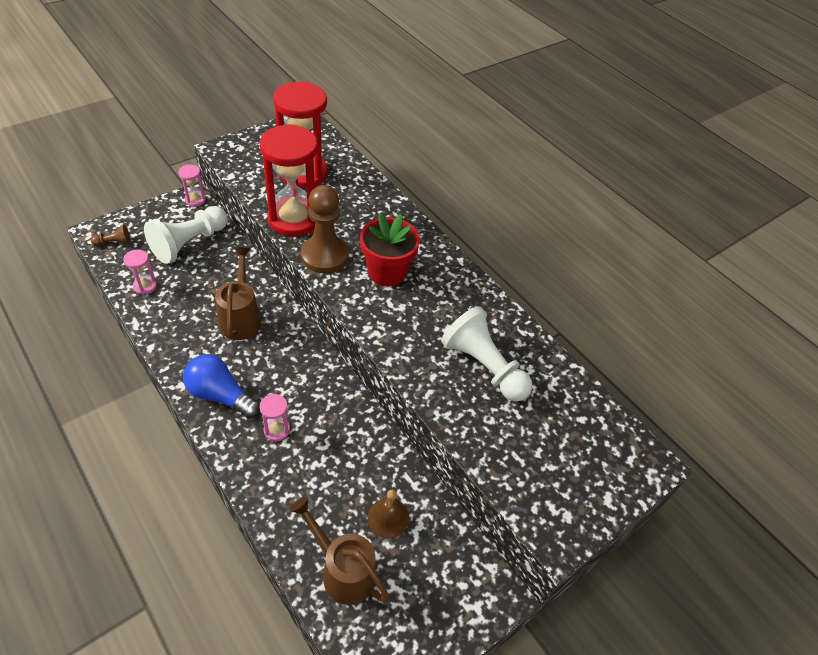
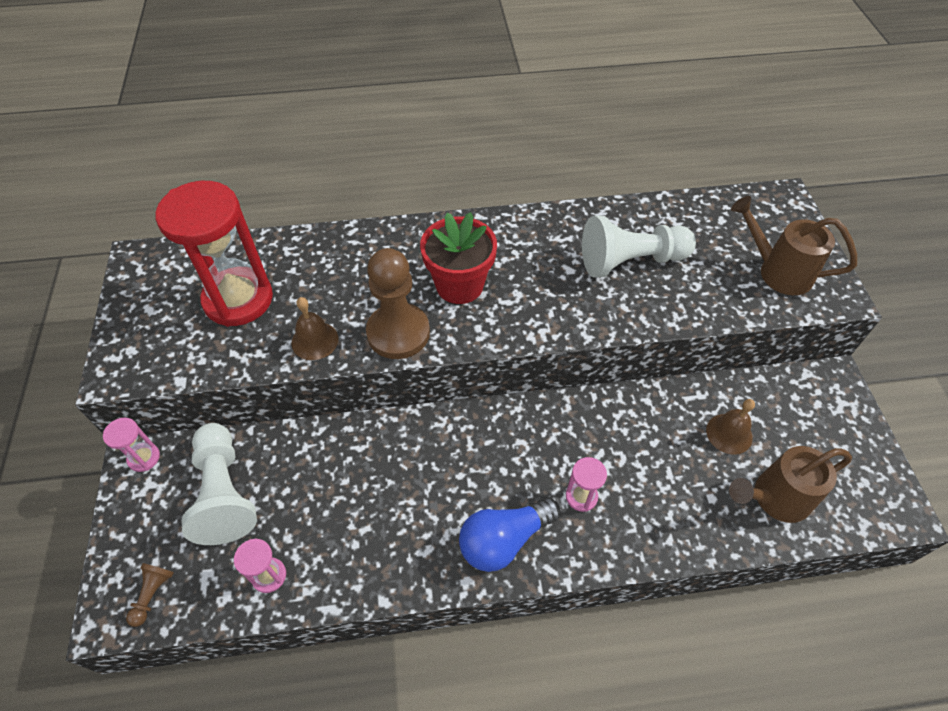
camera: 55 degrees left, 5 degrees up
brown watering can [215,247,261,340] -> brown watering can moved to [731,196,857,295]
red hourglass [260,124,318,237] -> brown bell [292,297,338,360]

